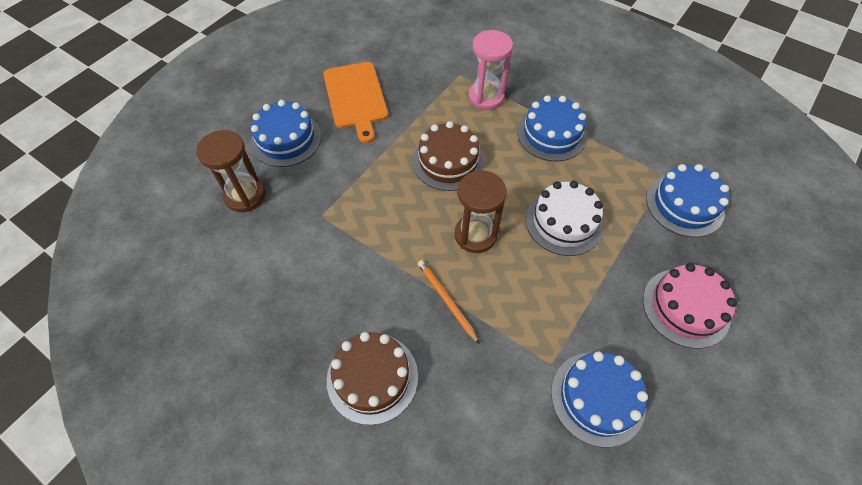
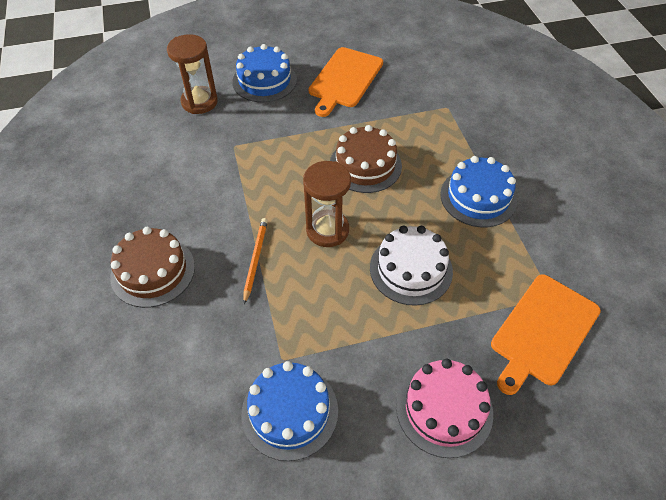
camera: 40 degrees right, 5 degrees down
pink hourglass [468,30,513,110] -> none
blue cake [646,164,729,237] -> orange cutting board [491,274,601,395]

